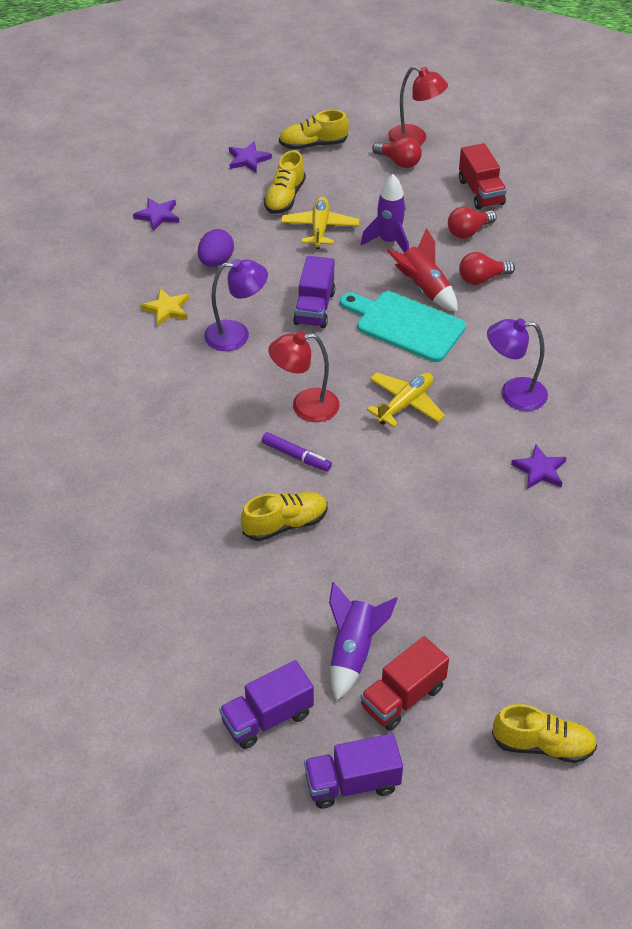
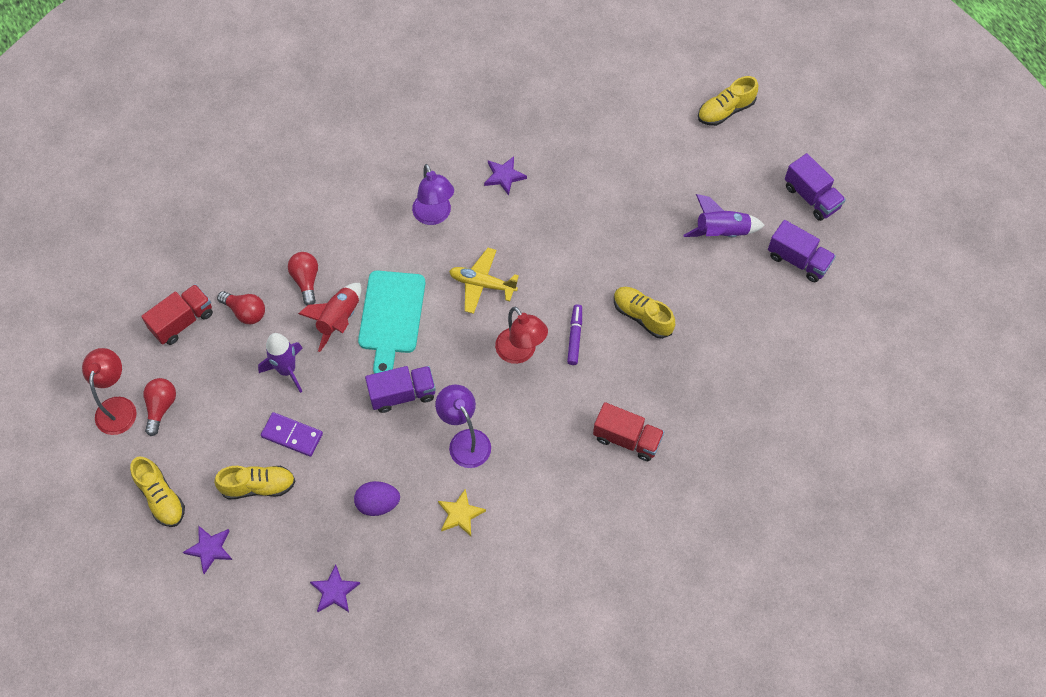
camera: 115 degrees left, 15 degrees up
yellow plane [281,196,359,249] -> purple domino [261,412,323,457]
red truck [361,636,449,731] -> red truck moved to [593,402,664,461]
red light bulb [459,252,515,285] -> red light bulb turned 150 degrees counterclockwise [288,252,318,306]
yellow shoe [492,704,597,763] -> yellow shoe turned 105 degrees counterclockwise [698,76,758,126]

